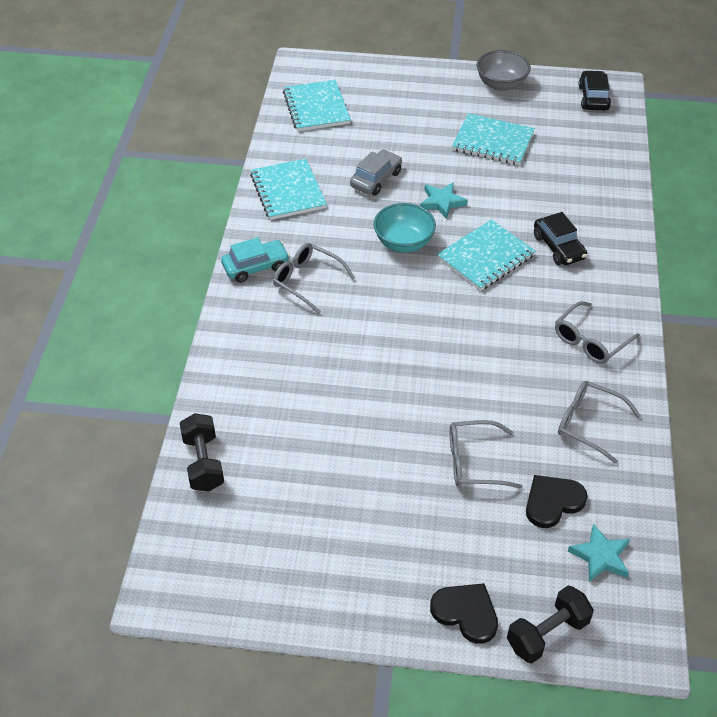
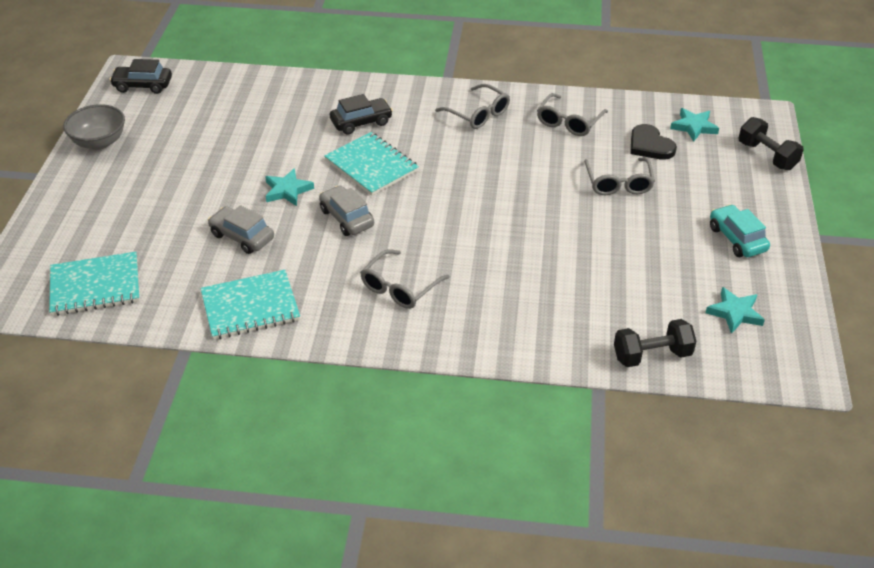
camera: 90 degrees left, 5 degrees down
turquoise car [221,237,290,283] -> turquoise car moved to [710,204,770,257]
turquoise bowl [373,203,436,252] -> grey car [319,186,374,236]
black heart [430,583,498,644] -> none
turquoise notebook [452,113,535,165] -> none
none -> turquoise star [705,287,765,334]

